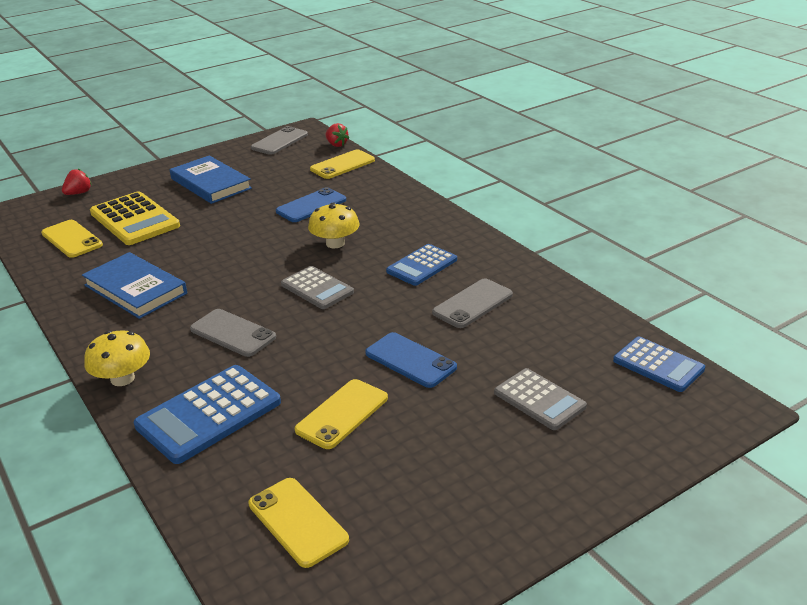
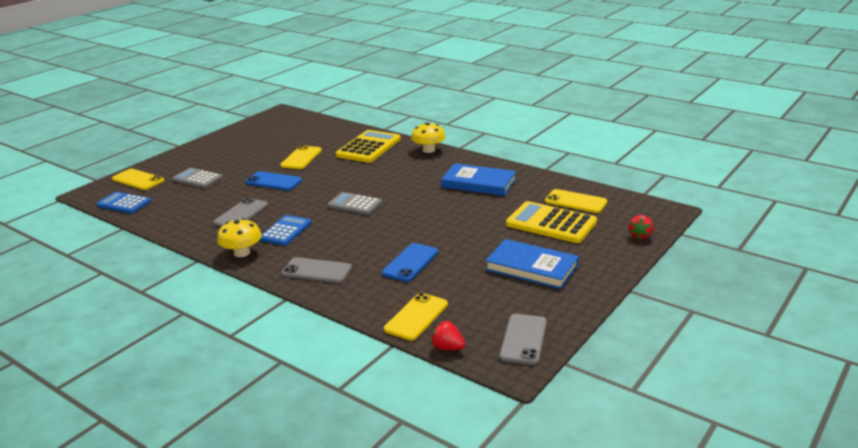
camera: 160 degrees right, 5 degrees down
blue calculator [134,365,281,464] -> yellow calculator [336,130,401,163]
grey phone [190,309,276,357] -> grey phone moved to [282,257,352,283]
yellow phone [248,478,349,568] -> yellow phone moved to [112,169,164,190]
yellow mushroom [308,203,360,248] -> yellow mushroom moved to [217,218,262,257]

